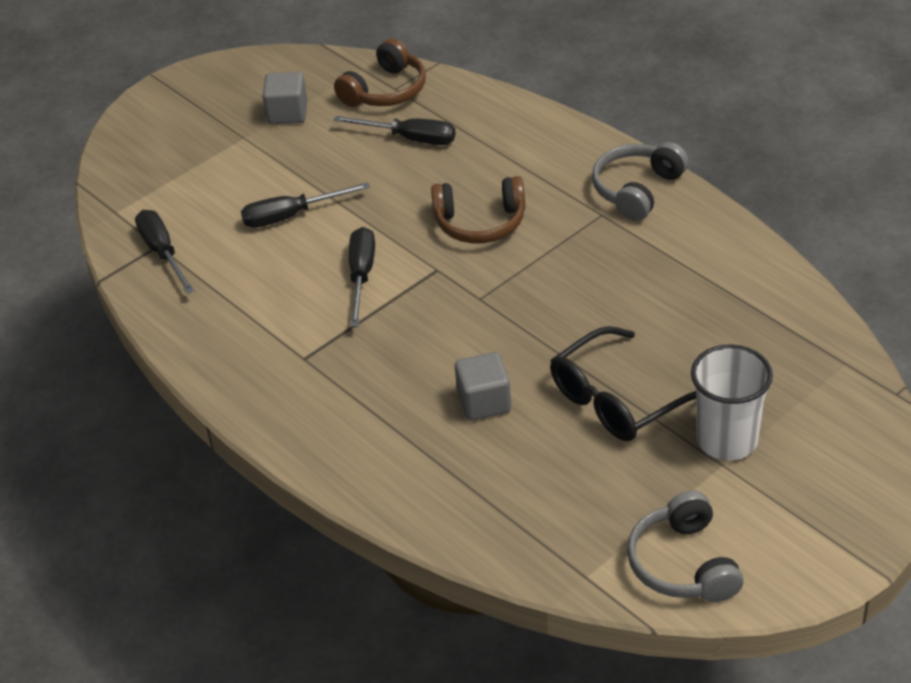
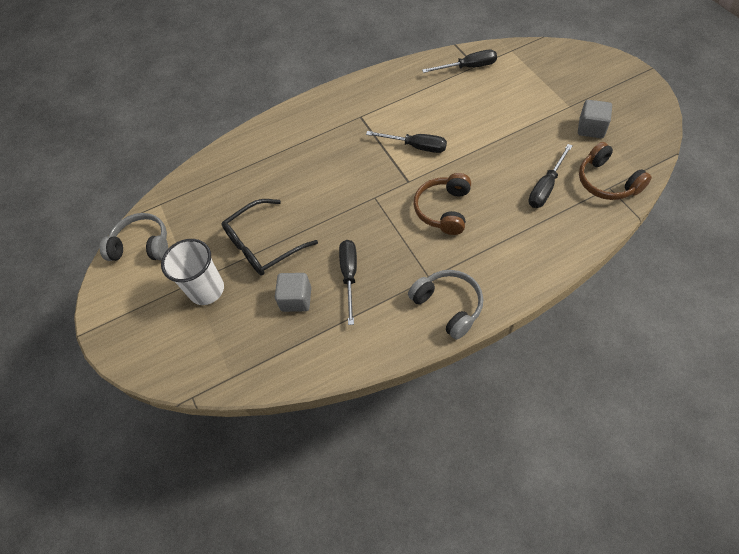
camera: 110 degrees right, 15 degrees up
black screwdriver [241,182,370,228] -> black screwdriver moved to [339,240,357,325]
grey cube [455,352,511,421] -> grey cube moved to [275,273,311,312]
black glasses [550,326,696,441] -> black glasses turned 105 degrees counterclockwise [222,199,318,276]

